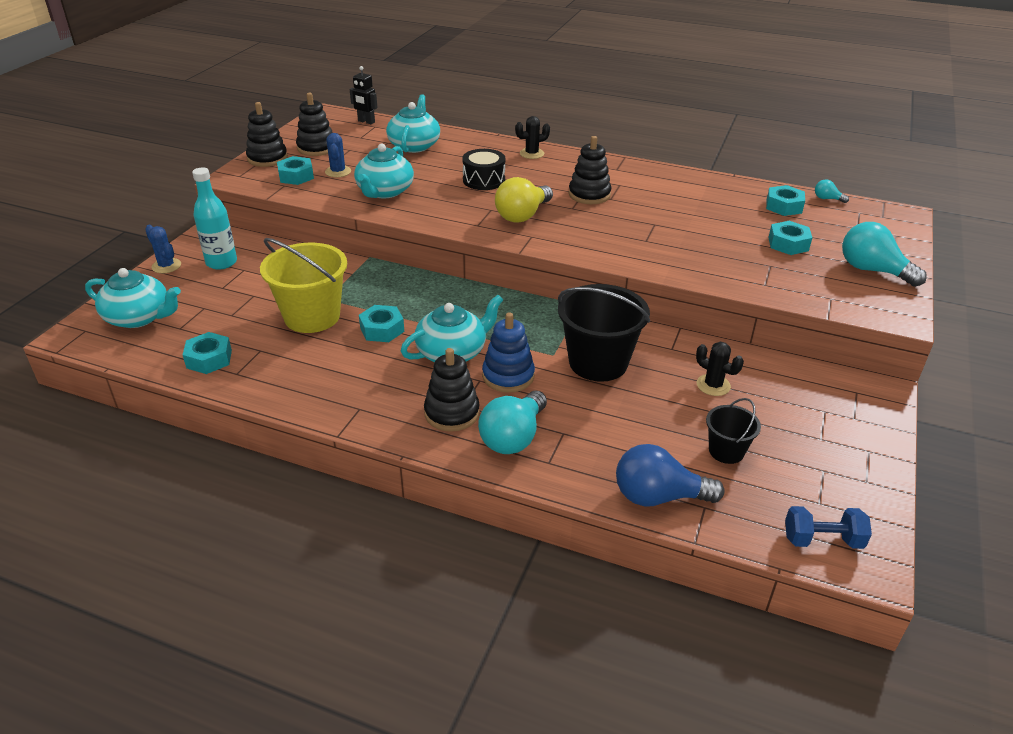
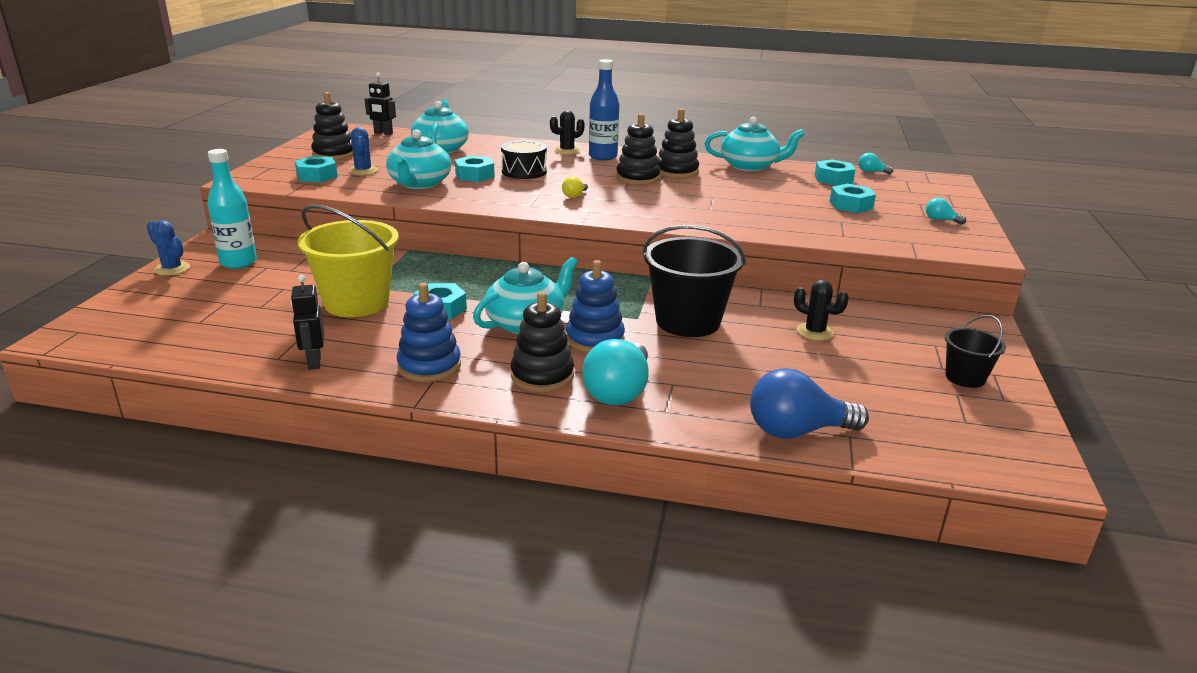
camera: 10 degrees left, 10 degrees down
turquoise teapot [85,268,181,328] -> turquoise teapot moved to [705,117,805,171]
turquoise nut [183,332,232,374] -> turquoise nut moved to [455,155,495,182]
black stacking toy [246,102,288,167] -> black stacking toy moved to [658,108,699,178]
yellow light bulb [495,177,553,223] -> yellow light bulb [562,176,588,198], size x0.46
black bucket [706,398,761,464] -> black bucket moved to [945,315,1006,388]
blue dumbbell [785,506,872,549] -> none
turquoise light bulb [842,222,927,287] -> turquoise light bulb [926,198,966,225], size x0.46
none -> black robot [290,275,324,370]
none -> blue stacking toy [397,283,461,382]
none -> blue bottle [589,59,619,160]

